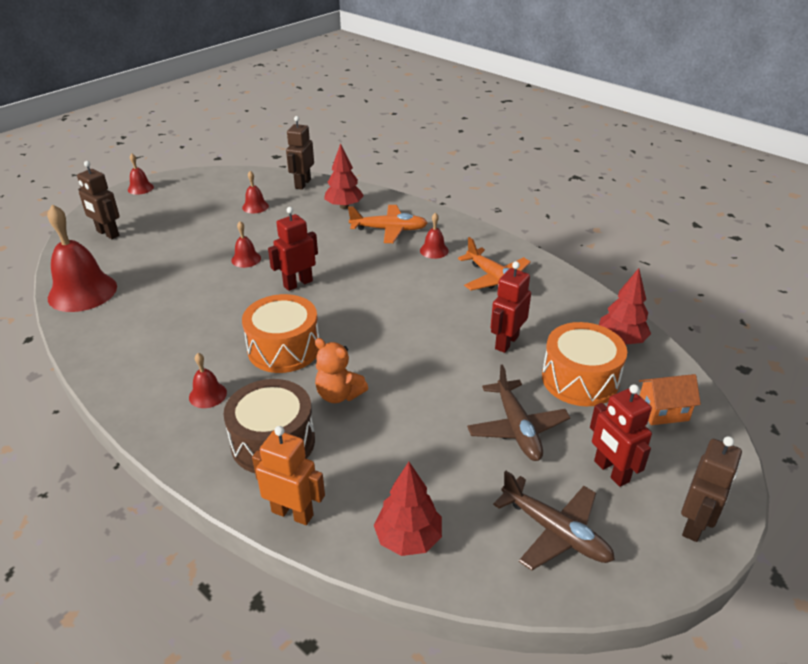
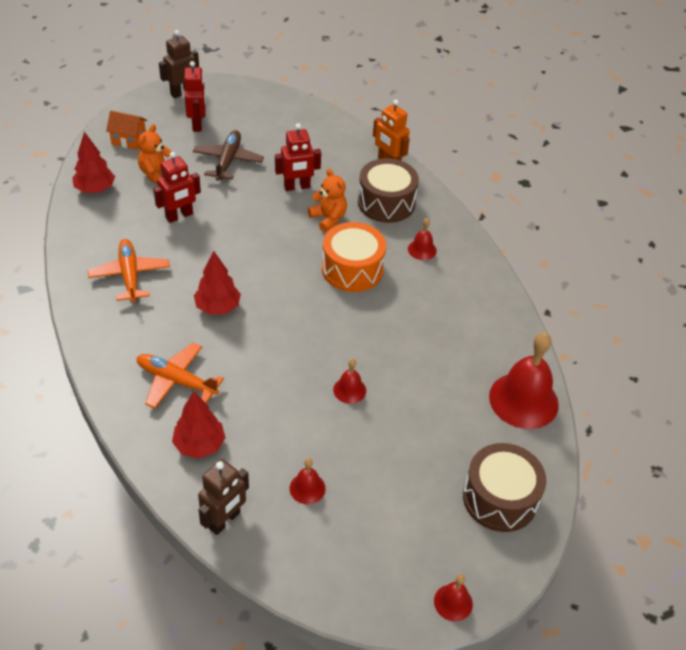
camera: 160 degrees left, 10 degrees up
brown robot [77,161,120,239] -> brown drum [463,443,546,532]
red robot [268,207,318,291] -> red robot moved to [275,123,321,191]
red tree [374,462,442,556] -> red tree moved to [194,251,241,315]
red bell [420,213,449,259] -> none
brown plane [493,471,615,570] -> none
orange drum [542,322,627,406] -> orange teddy bear [138,124,172,185]

